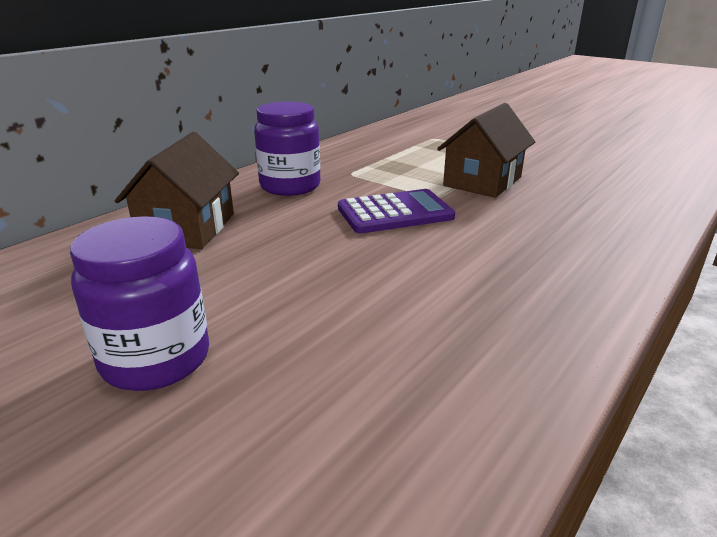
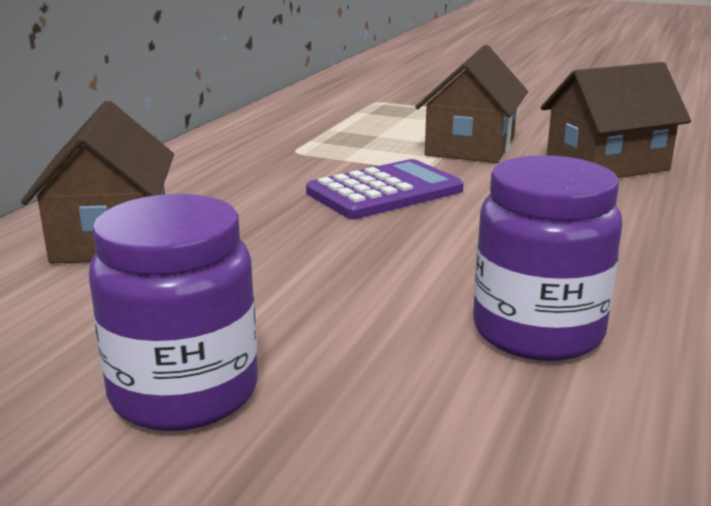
camera: 15 degrees left, 5 degrees down
purple jar [254,101,320,196] -> purple jar moved to [473,155,623,361]
none -> brown house [541,62,691,178]

